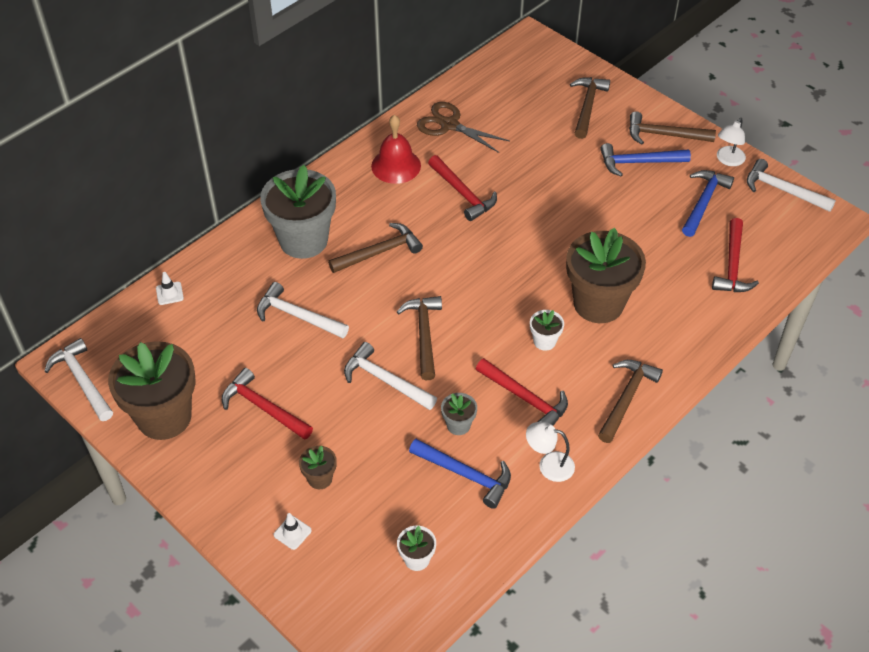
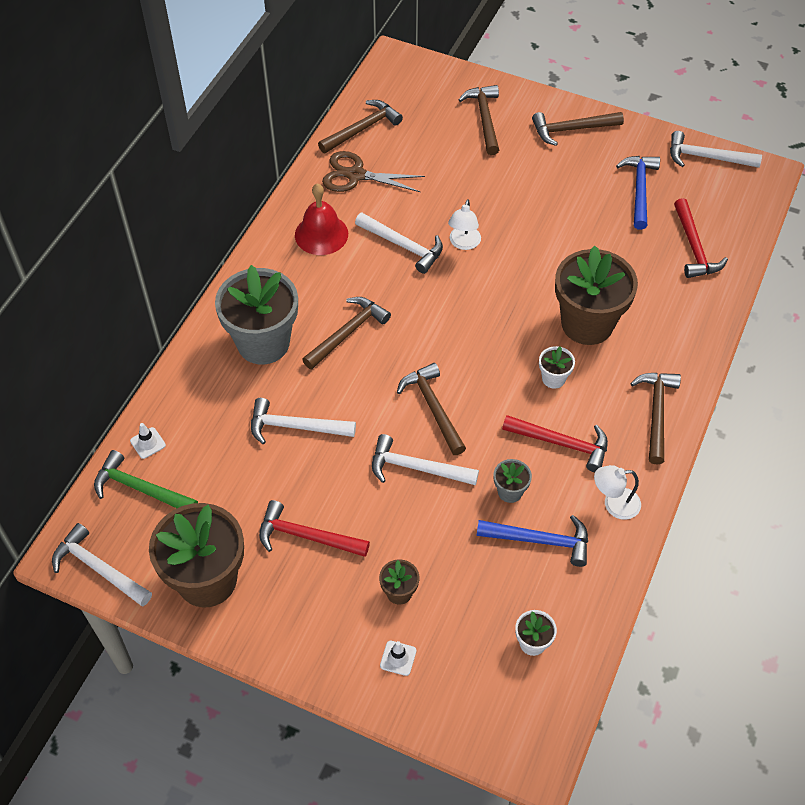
camera: 20 degrees left, 5 degrees up
red hammer [428,155,497,221] -> white hammer [355,213,443,274]
blue hammer [600,143,691,176] -> none
white lamp [717,118,746,166] -> white lamp moved to [448,199,481,250]
none -> green hammer [94,450,198,508]
none -> brown hammer [318,100,403,153]

